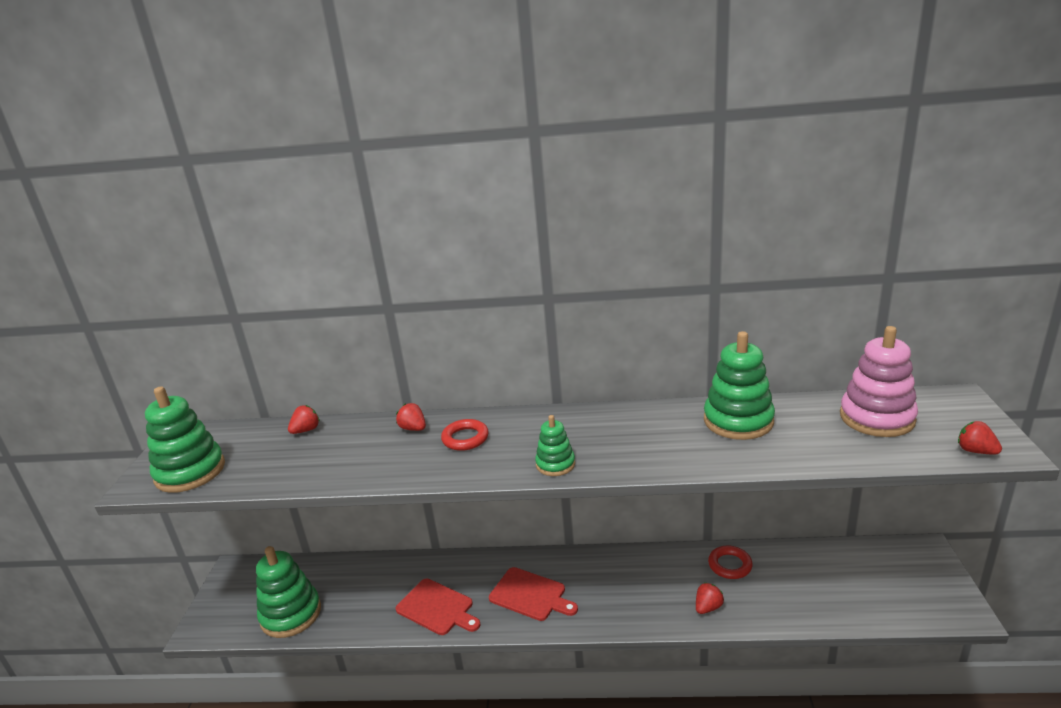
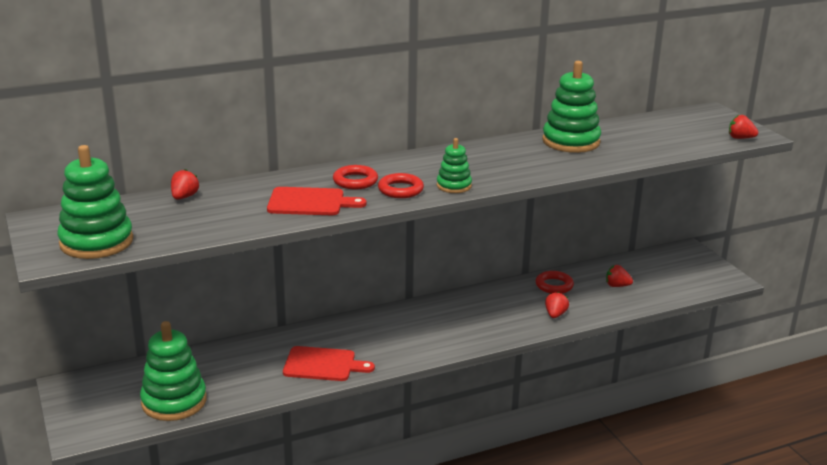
camera: 30 degrees left, 0 degrees up
red strawberry [396,403,426,431] -> red strawberry moved to [606,265,633,287]
red cutting board [489,567,578,621] -> red cutting board moved to [267,187,367,215]
pink stacking toy [840,326,918,437] -> none
none -> red ring [378,173,424,198]

